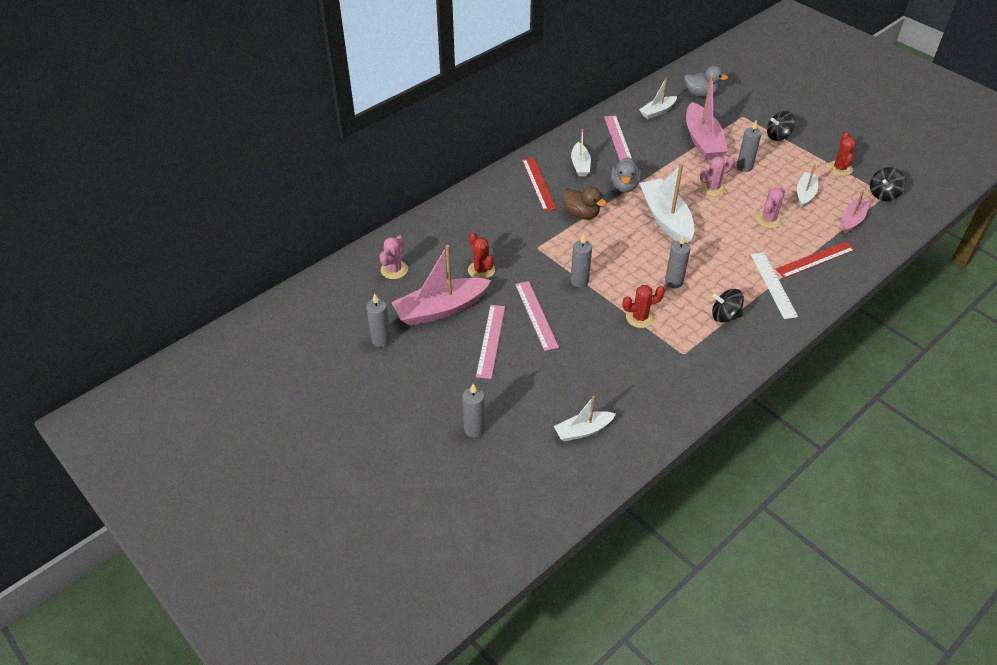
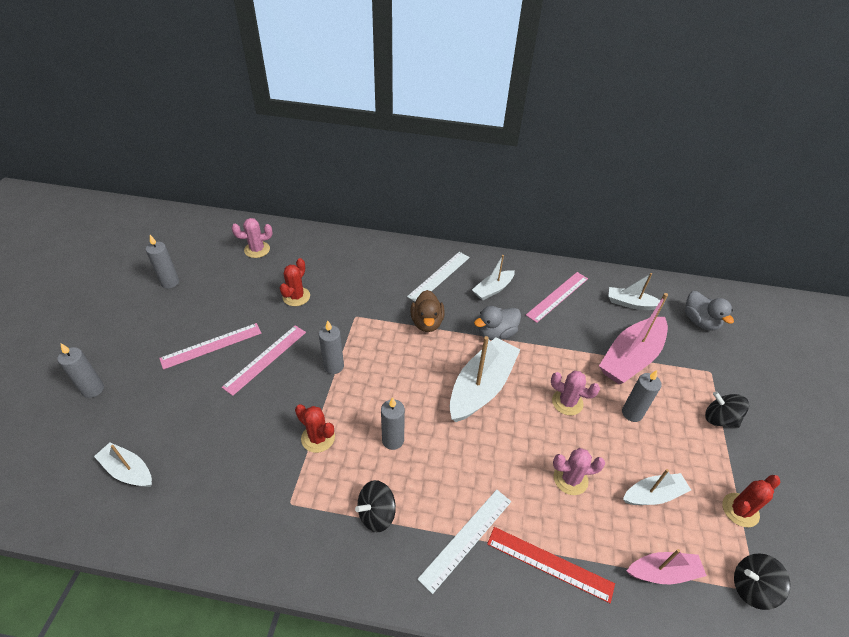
camera: 50 degrees right, 0 degrees up
pink boat [391,245,491,326] -> none
red ruler [522,158,557,211] -> white ruler [407,252,470,302]
black spinning top [712,289,744,323] -> black spinning top turned 90 degrees counterclockwise [355,480,396,532]

